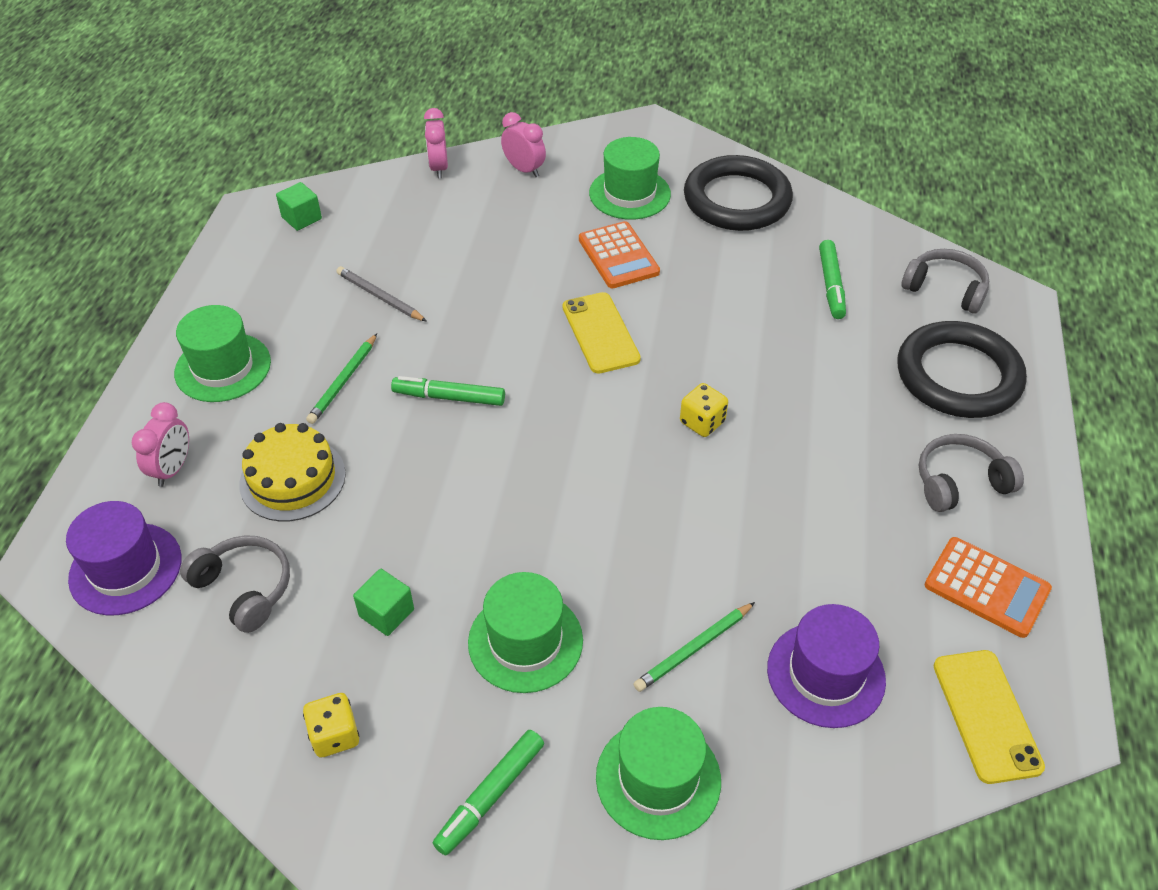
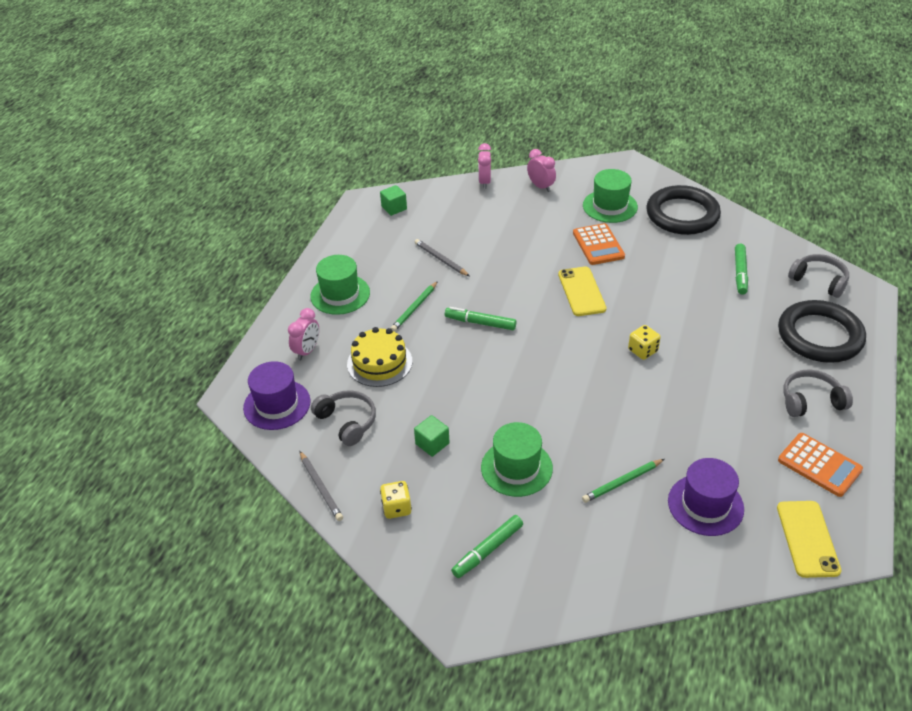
camera: 10 degrees right, 5 degrees down
green hat [596,707,721,840] -> none
none -> grey pencil [300,451,343,521]

